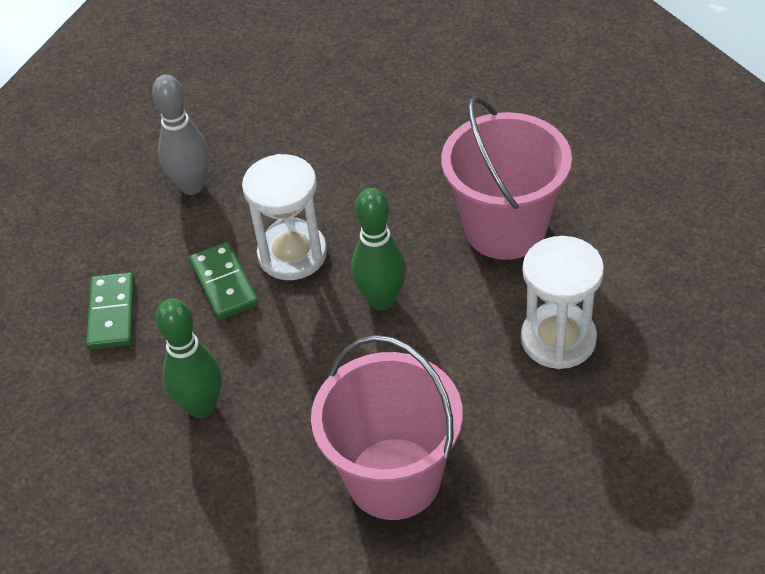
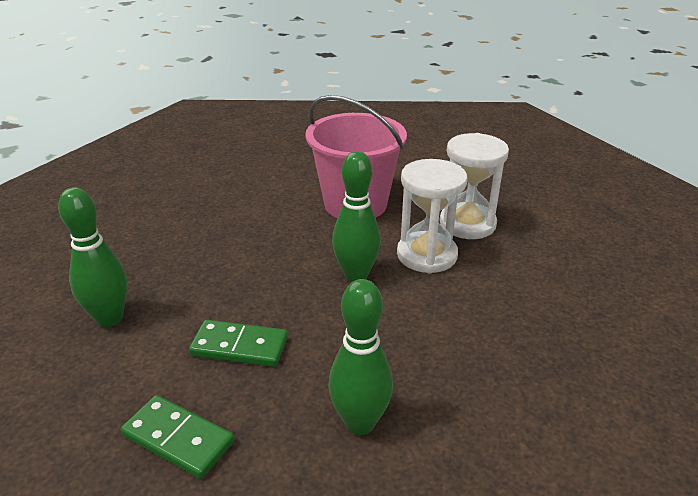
camera: 60 degrees left, 15 degrees down
grey bowling pin [152,75,209,195] -> green bowling pin [58,187,128,327]
white hourglass [242,154,327,280] -> white hourglass moved to [397,159,467,273]
pink bucket [311,335,463,520] -> none

